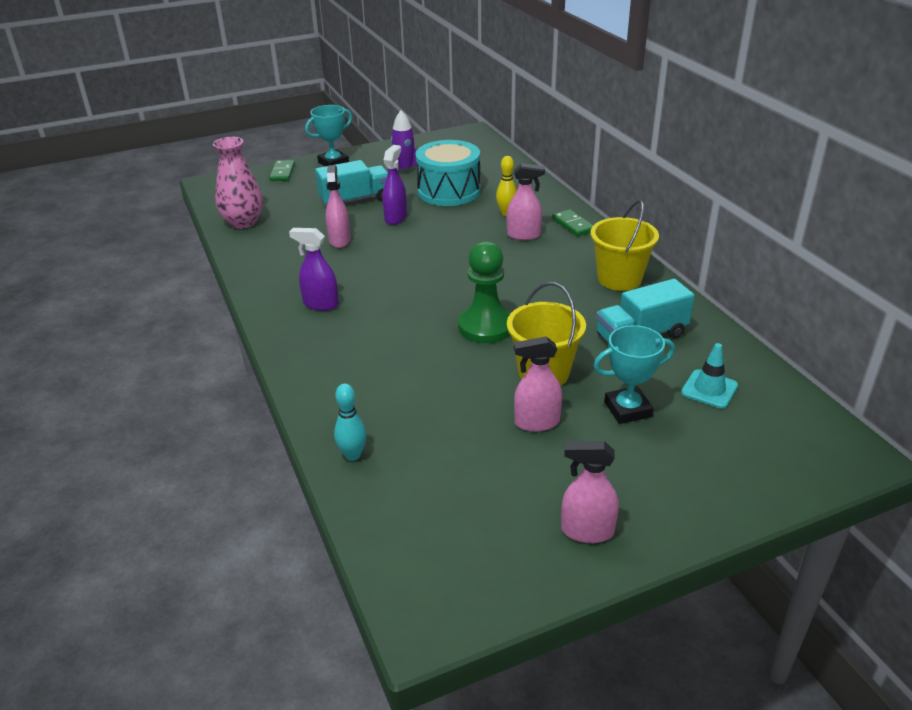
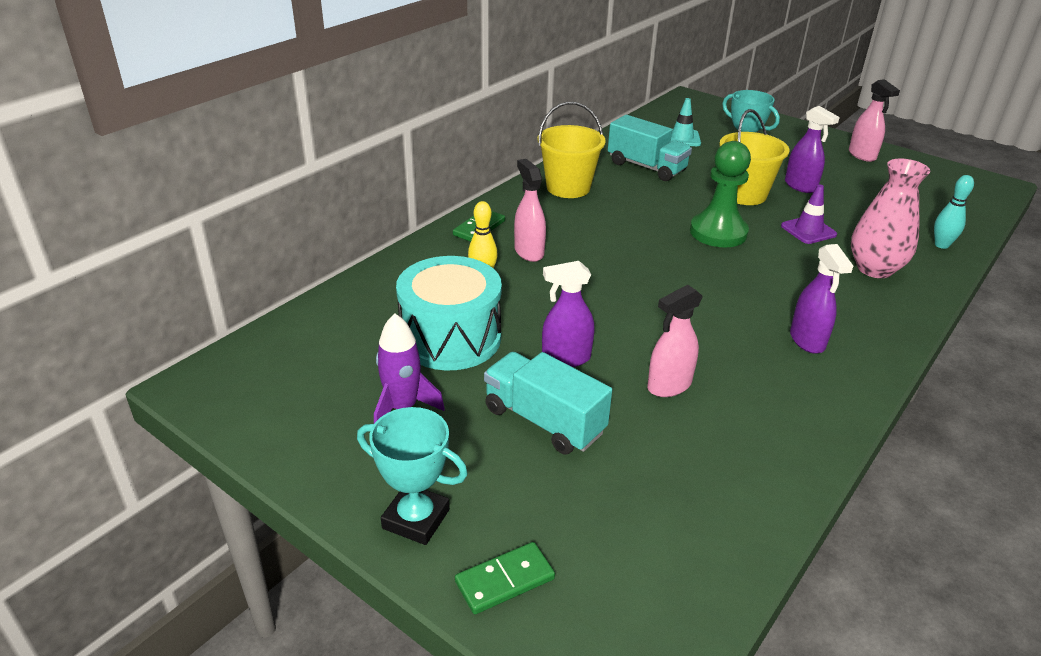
camera: 120 degrees left, 0 degrees up
pink vase [213,137,263,229] -> pink vase moved to [851,159,930,278]
pink spray bottle [514,336,562,432] -> purple spray bottle [785,106,840,193]
none -> purple traffic cone [781,185,837,244]

